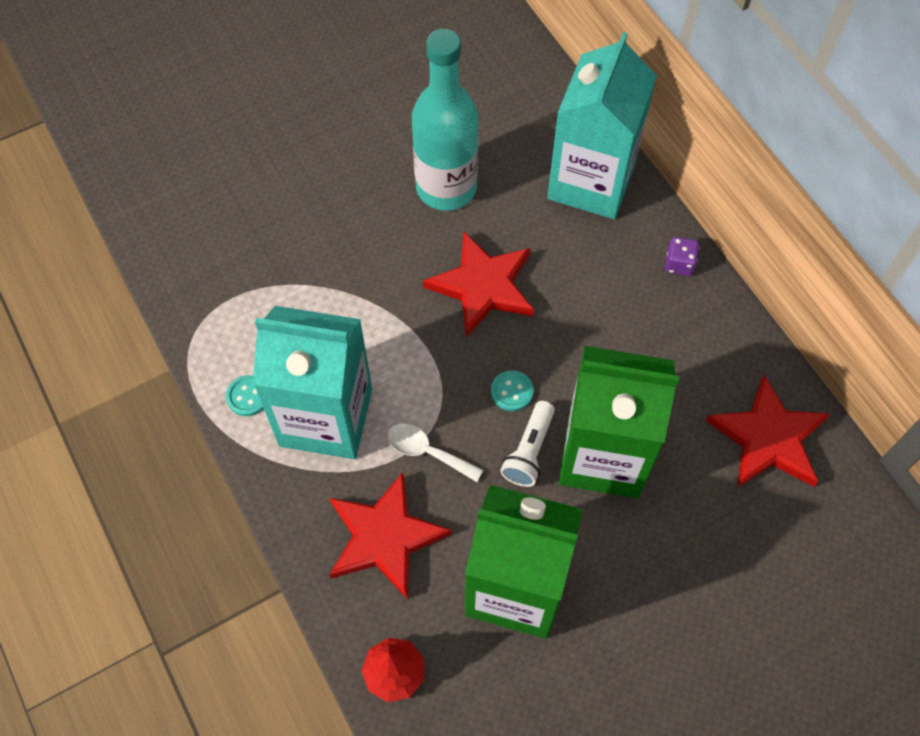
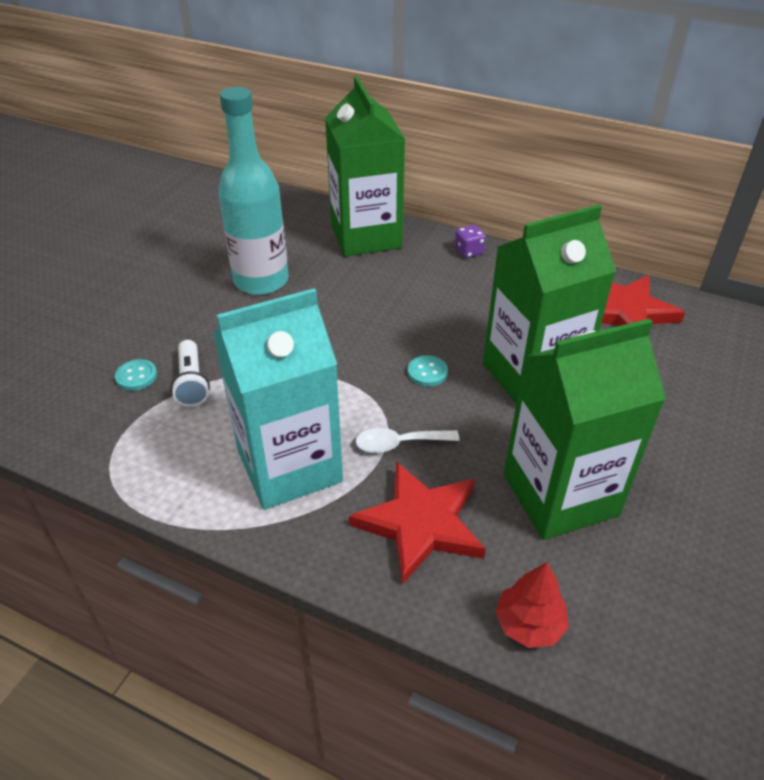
camera: 35 degrees left, 20 degrees down
turquoise button [226,375,264,416] -> turquoise button moved to [115,359,157,391]
red star [423,231,534,337] -> none
white flashlight [500,401,555,487] -> white flashlight moved to [171,340,210,407]
turquoise carton [547,32,657,219] -> green carton [325,76,405,257]

